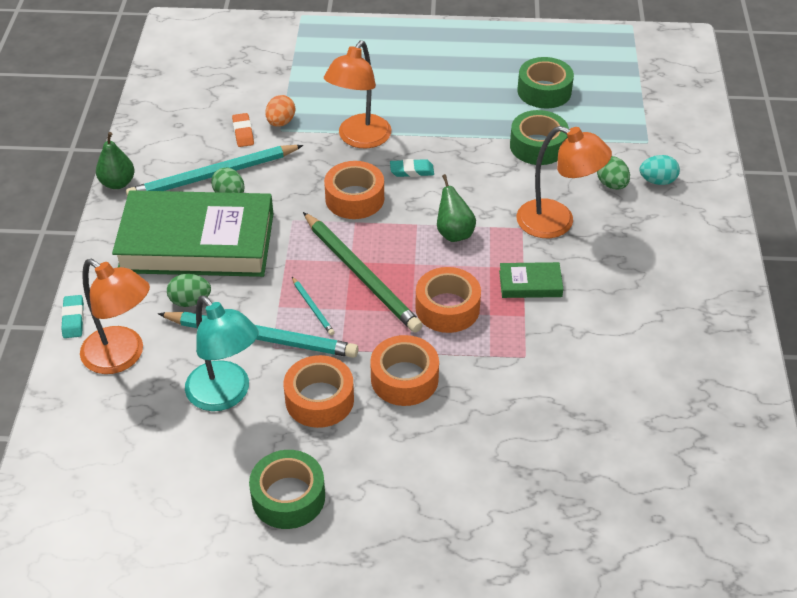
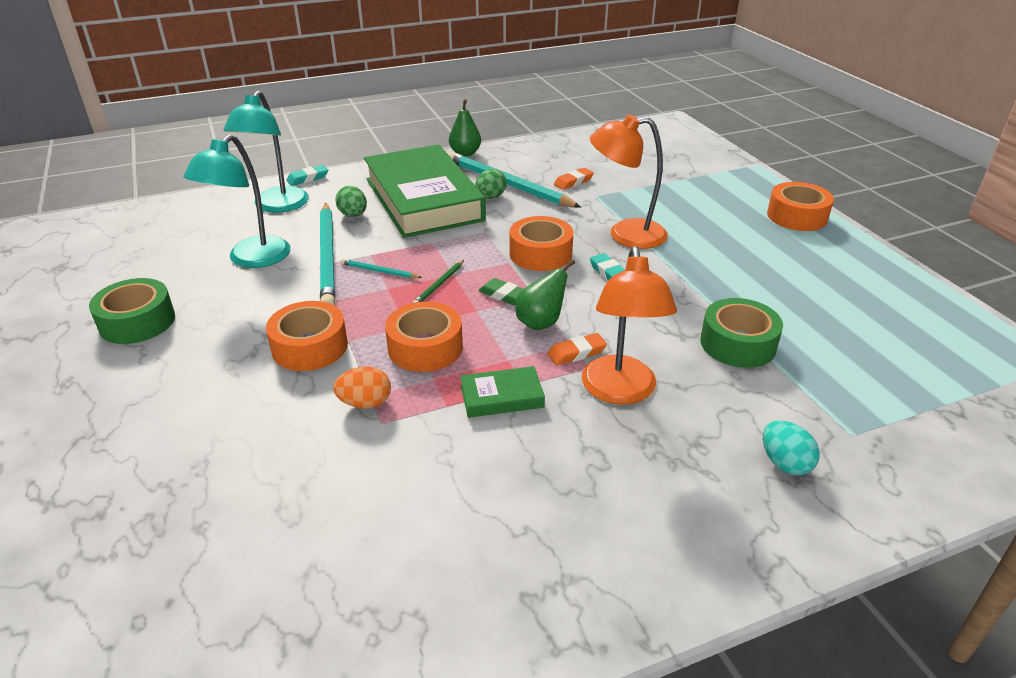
camera: 65 degrees right, 10 degrees down
orange lamp [80,259,150,374] -> turquoise lamp [223,90,309,213]
orange egg [266,95,295,127] -> orange egg moved to [333,366,391,409]
orange tape [284,355,354,428] -> orange tape moved to [767,182,834,231]
turquoise pencil [292,277,335,335] -> turquoise pencil turned 75 degrees clockwise [341,259,422,278]
green pencil [303,212,423,333] -> green pencil [412,260,464,303], size x0.44
green book [499,262,563,298] -> green book turned 75 degrees counterclockwise [460,366,545,418]
green tape [518,57,574,109] -> none
green egg [597,156,630,190] -> none
none -> green eraser [478,278,523,305]
none -> orange eraser [547,333,607,365]

